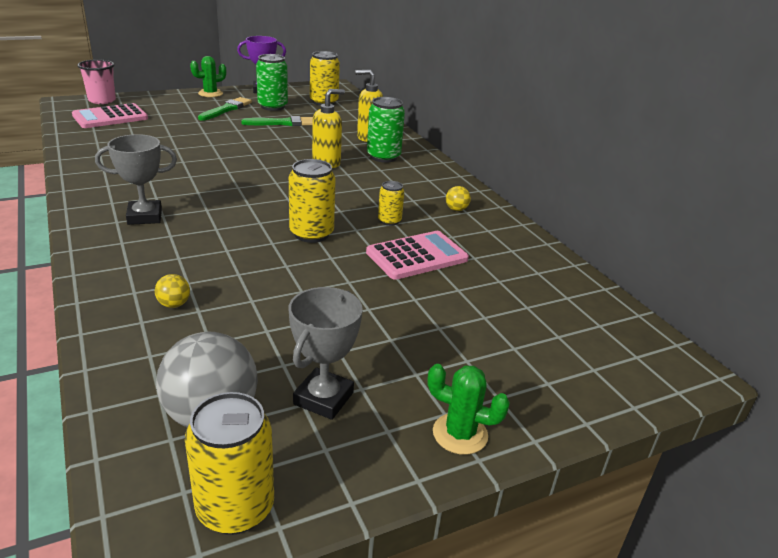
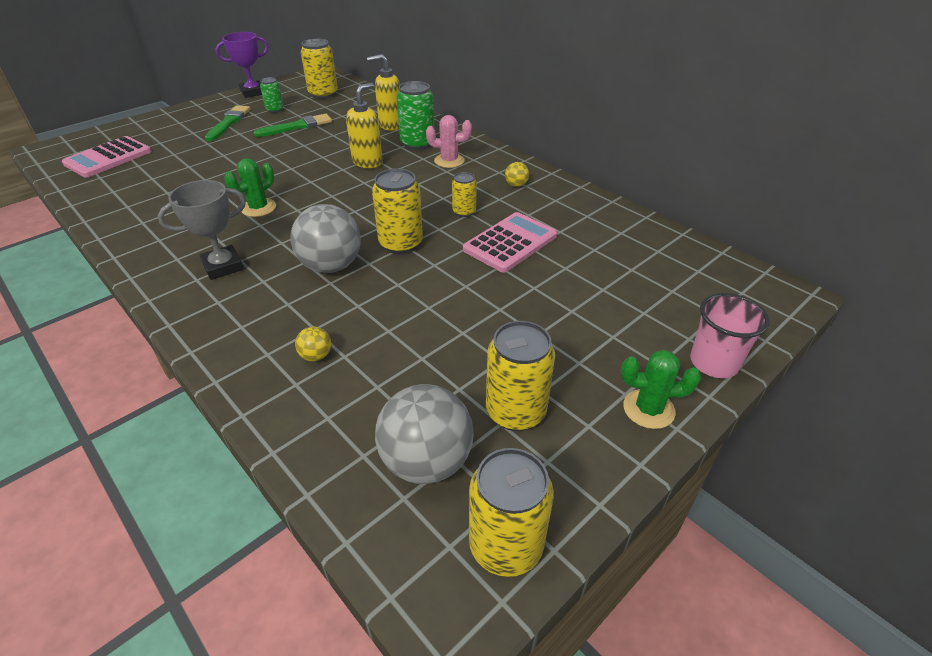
camera: 15 degrees left, 10 degrees up
pink cup [77,59,116,104] -> pink cup moved to [690,293,770,378]
green cactus [190,56,226,97] -> green cactus moved to [224,158,276,217]
green can [256,54,288,111] -> green can [260,77,284,113], size x0.57
grey trophy [289,287,363,420] -> yellow can [486,321,555,431]
none -> grey ball [291,204,361,273]
none -> pink cactus [426,115,472,168]

